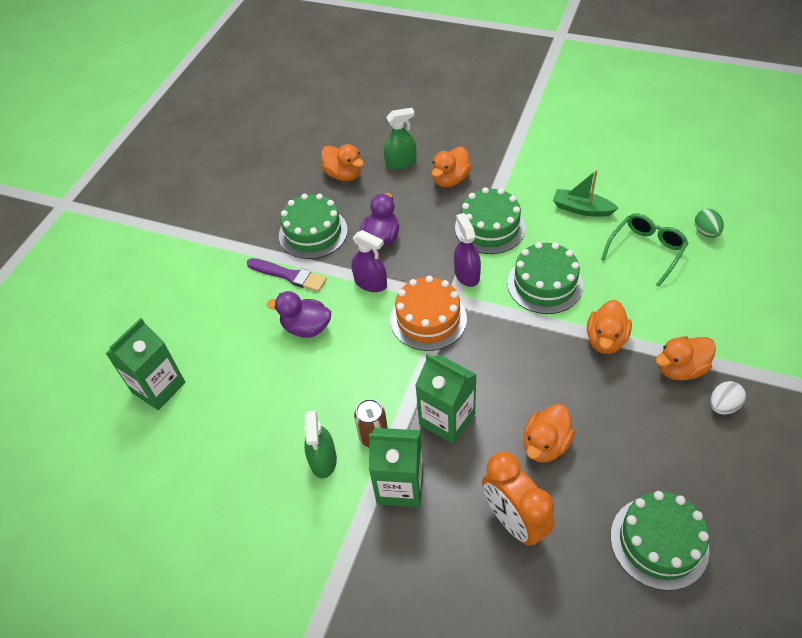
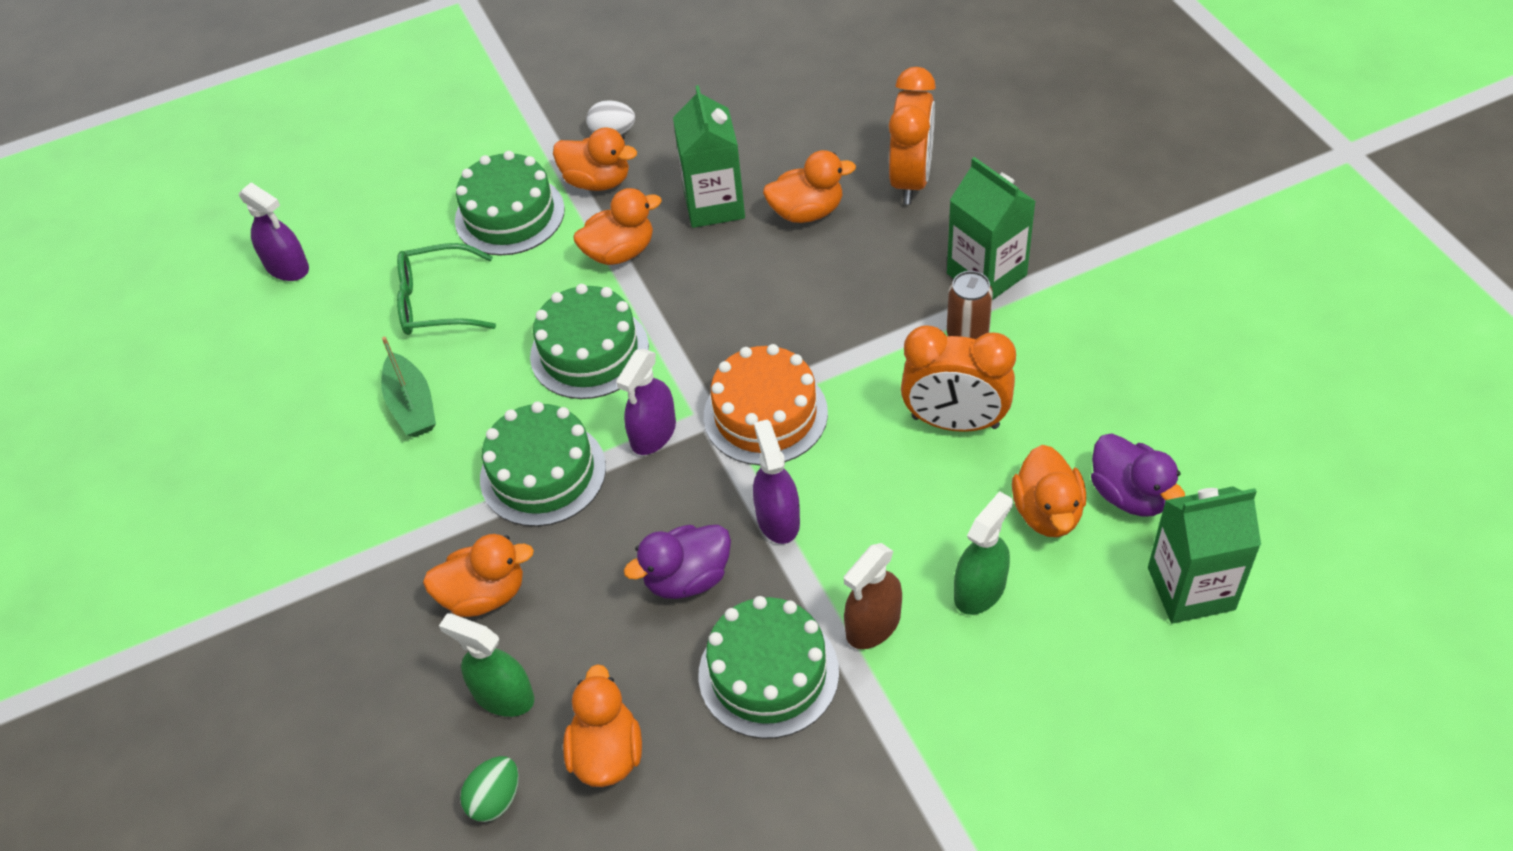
camera: 135 degrees left, 0 degrees up
purple brush [247,258,327,292] -> brown spray bottle [844,543,902,649]
purple duck [267,291,331,338] -> purple duck moved to [1091,434,1185,517]
green spray bottle [304,410,337,478] -> green spray bottle moved to [954,491,1013,615]
green carton [415,354,477,444] -> green carton moved to [673,85,745,228]
green cake [611,491,710,591] -> green cake moved to [455,151,565,256]
green egg [695,209,724,238] -> green egg moved to [460,756,519,822]
none -> purple spray bottle [239,182,309,281]
none -> orange clock [901,325,1016,432]
none -> orange duck [1012,445,1086,537]

